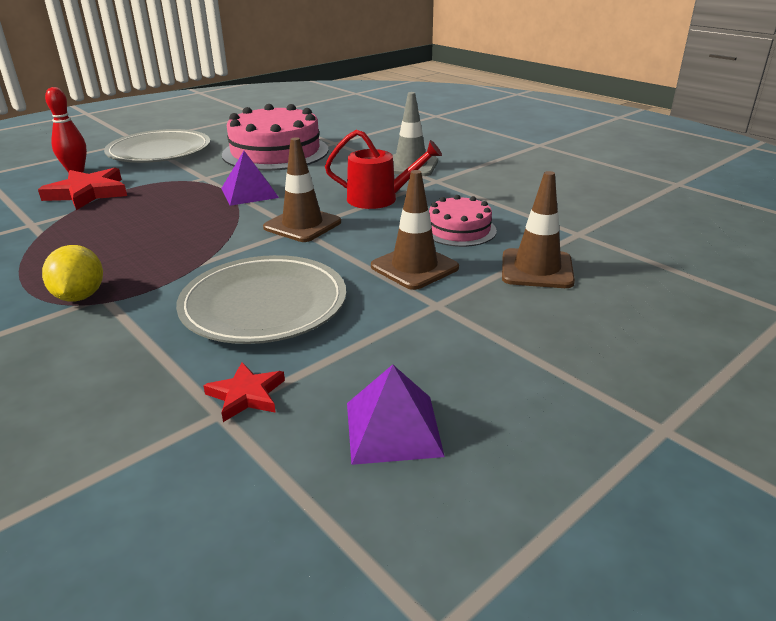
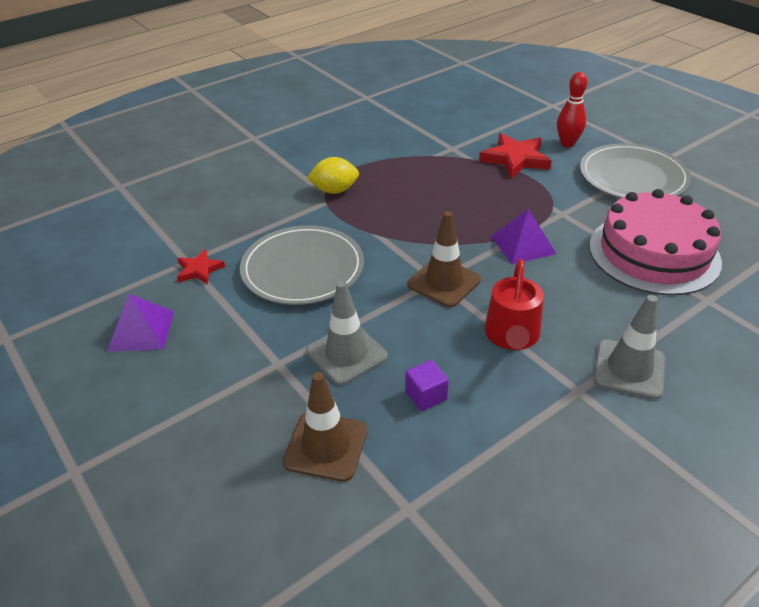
camera: 95 degrees right, 10 degrees up
brown traffic cone [371,170,459,290] -> grey traffic cone [306,281,388,385]
pink cake [429,195,497,247] -> purple cube [405,360,449,411]

